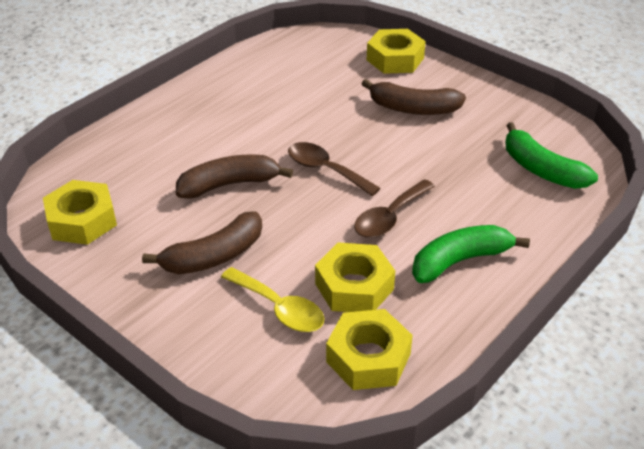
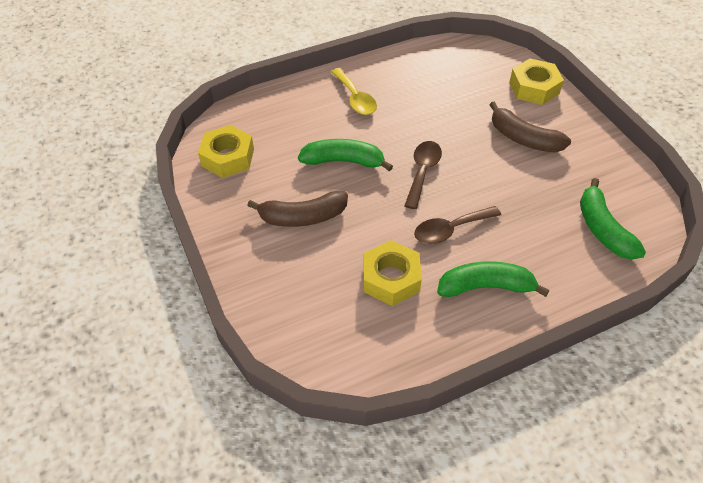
camera: 25 degrees right, 10 degrees up
brown banana [176,154,293,199] -> green banana [298,139,393,171]
yellow spoon [221,267,324,332] -> yellow spoon moved to [331,68,377,115]
brown spoon [288,142,380,196] -> brown spoon turned 45 degrees clockwise [404,141,442,209]
yellow nut [326,309,413,390] -> none

